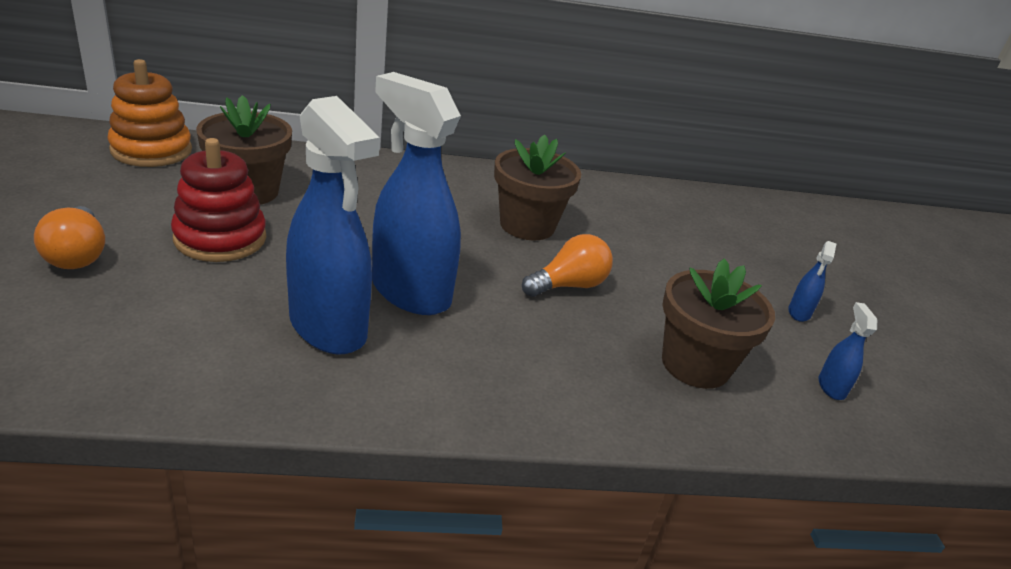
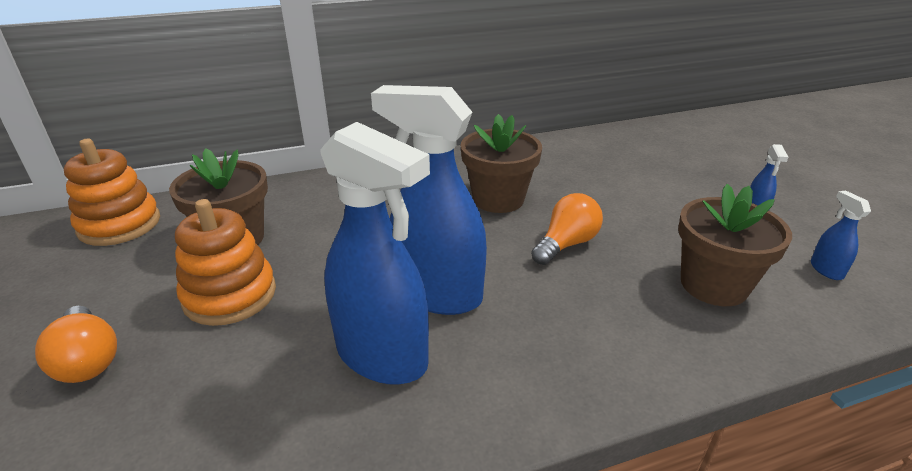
camera: 10 degrees left, 0 degrees up
red stacking toy [171,138,266,262] -> orange stacking toy [175,199,276,326]

